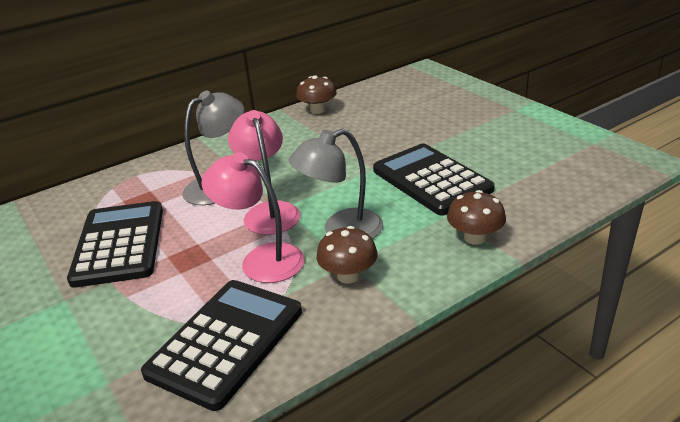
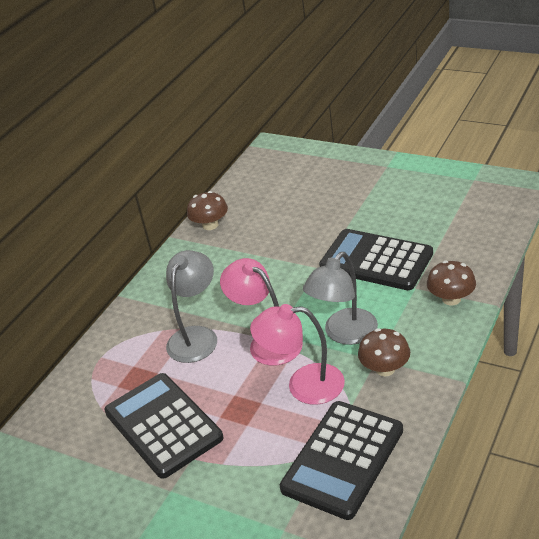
camera: 25 degrees left, 5 degrees up
black calculator [141,280,302,411] -> black calculator turned 150 degrees counterclockwise [280,401,403,520]

